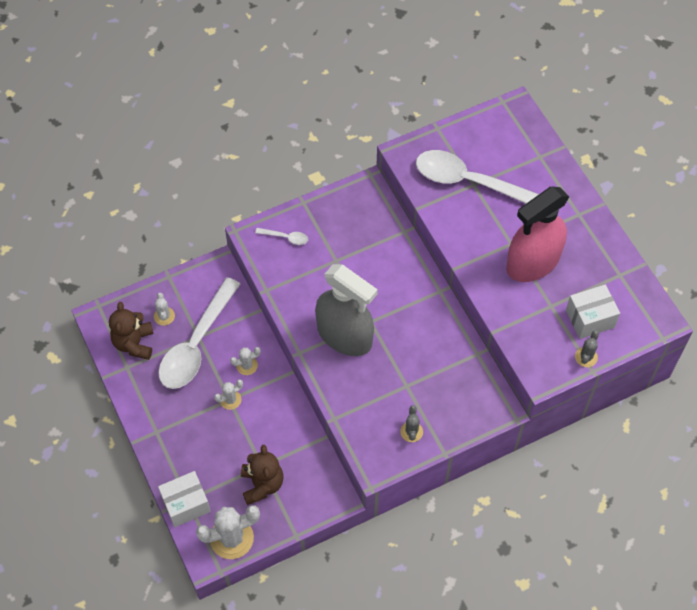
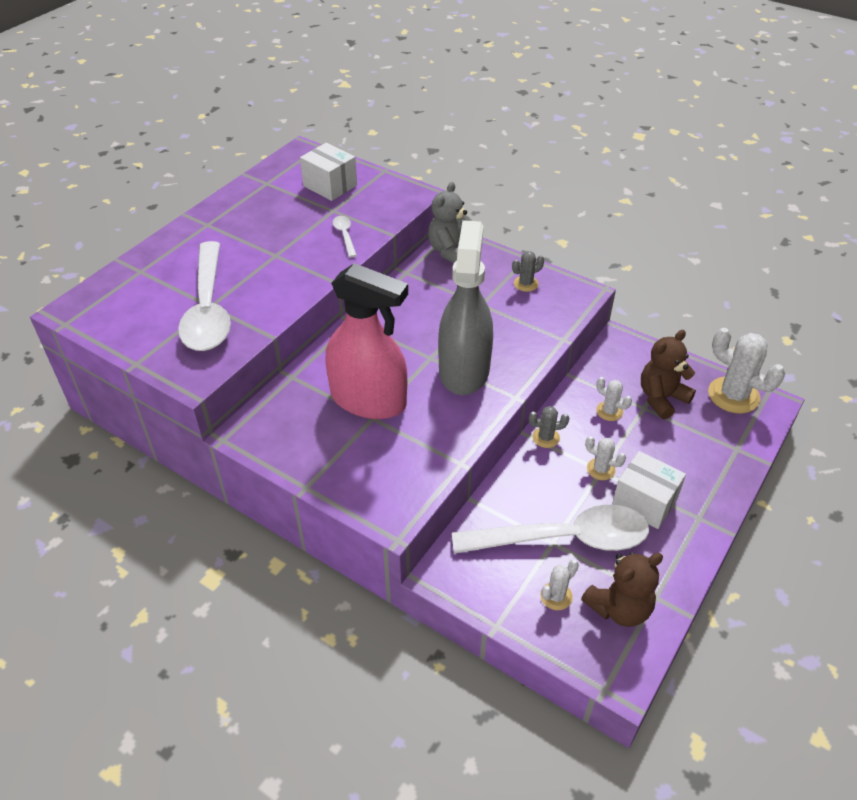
camera: 120 degrees left, 15 degrees down
white box [158,471,211,527] -> white box moved to [612,451,686,529]
white cactus [230,347,261,375] -> white cactus moved to [596,377,632,421]
white spoon [255,228,308,245] -> white spoon moved to [333,216,357,258]
pink spray bottle [506,187,569,282] -> pink spray bottle moved to [326,263,408,419]
grey cactus [575,331,599,367] -> grey cactus moved to [529,406,569,448]
none -> grey teddy bear [428,182,472,263]

